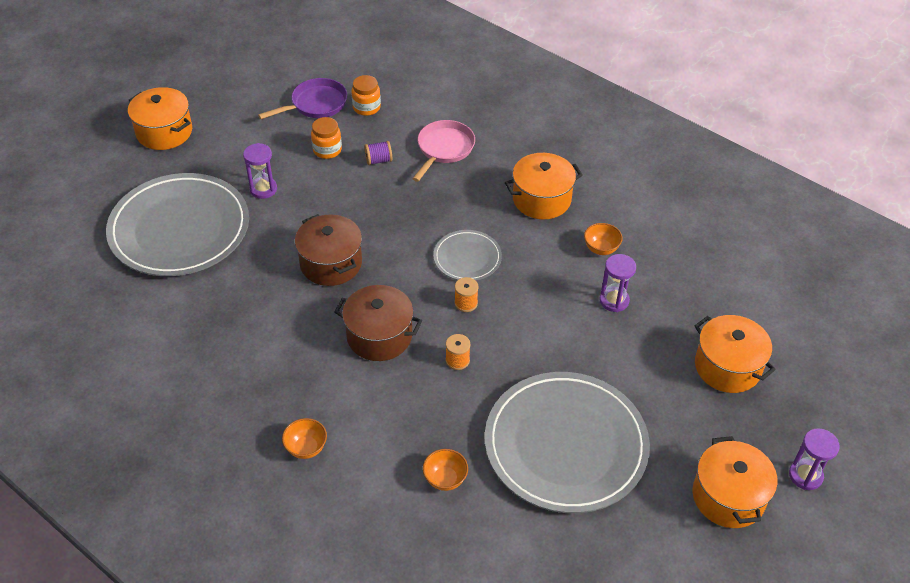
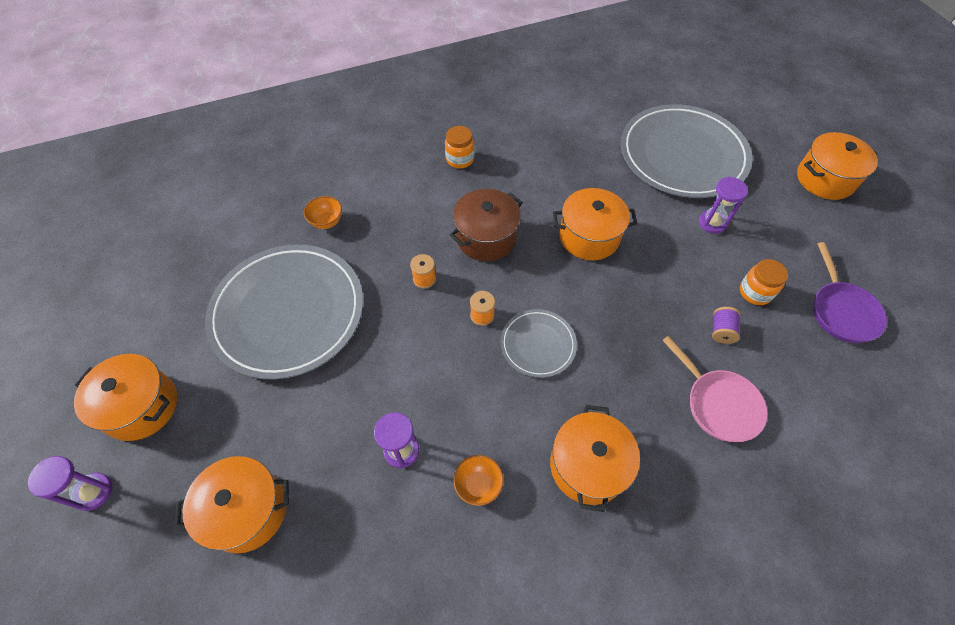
camera: 120 degrees right, 10 degrees up
orange bowl [282,418,327,459] -> none
brown pot [295,214,362,286] -> orange pot [553,188,637,260]
orange jar [351,75,381,116] -> orange jar moved to [445,126,475,168]

